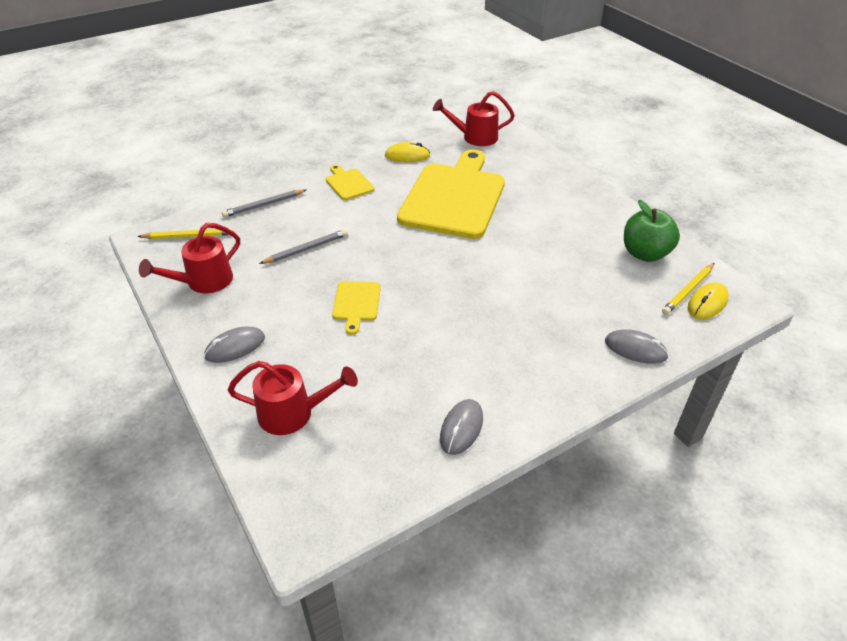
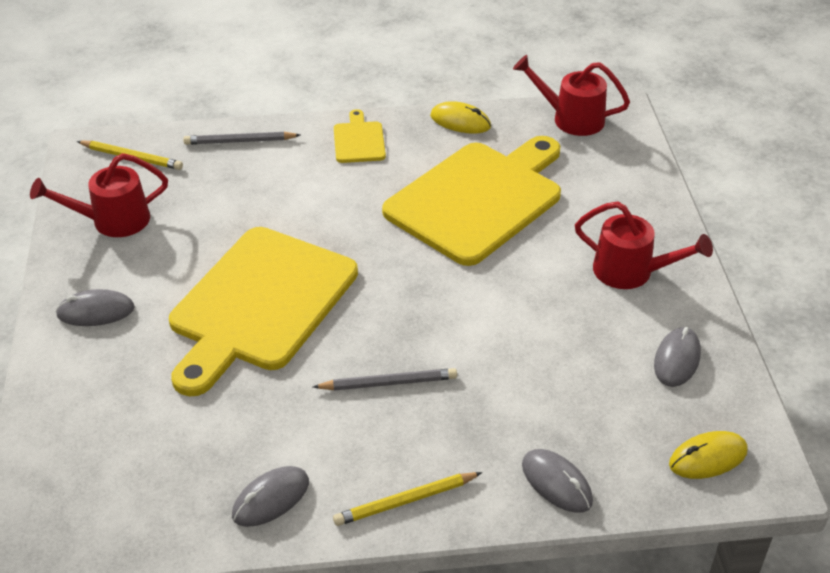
camera: 25 degrees right, 0 degrees up
red watering can [228,361,358,435] -> red watering can moved to [575,201,713,289]
grey pencil [259,229,348,264] -> grey pencil moved to [313,368,457,391]
yellow cutting board [332,281,381,335] -> yellow cutting board [169,227,358,396], size x2.35
green apple [624,200,680,262] -> grey mouse [654,327,701,387]
yellow pencil [662,263,714,315] -> yellow pencil moved to [333,472,482,526]

